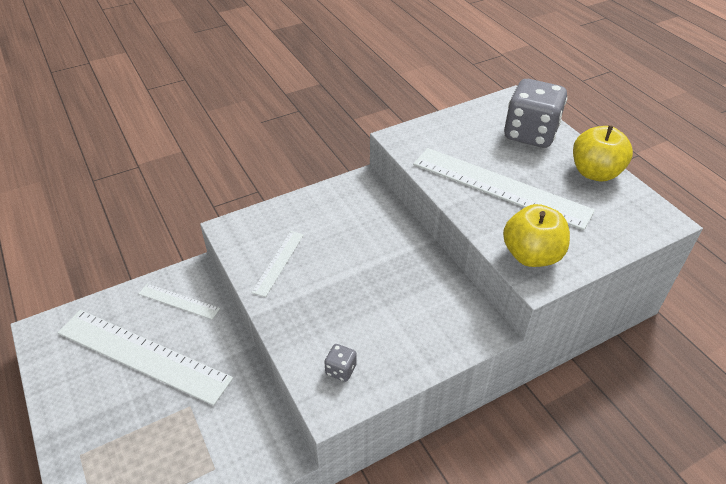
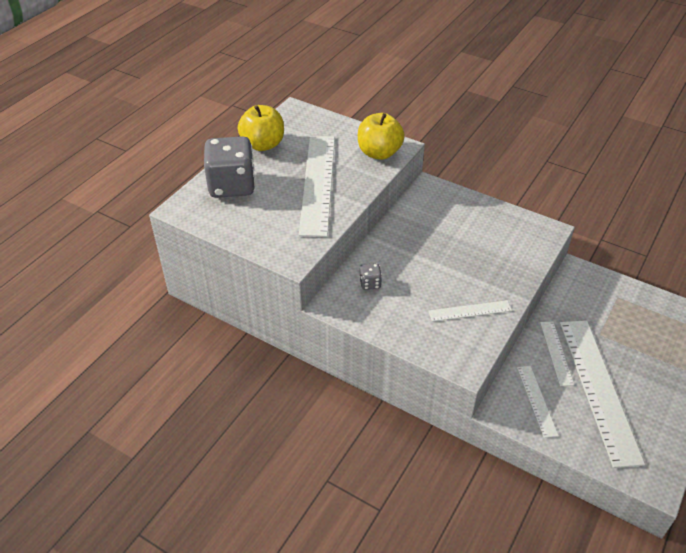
camera: 120 degrees left, 0 degrees up
grey dice [324,344,357,382] -> grey dice moved to [359,263,382,290]
none -> white ruler [540,322,574,386]

